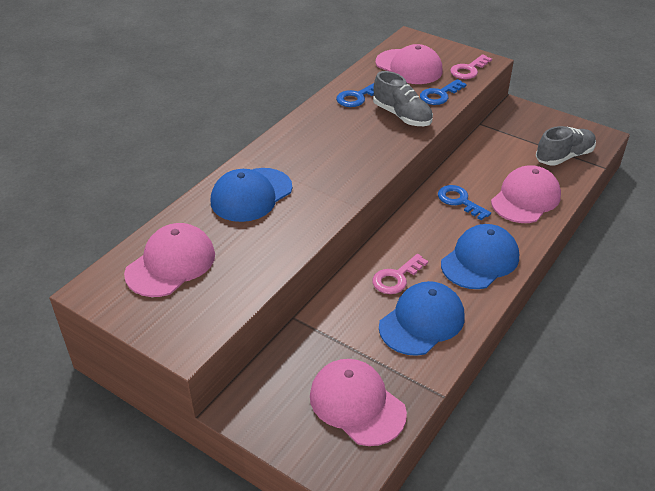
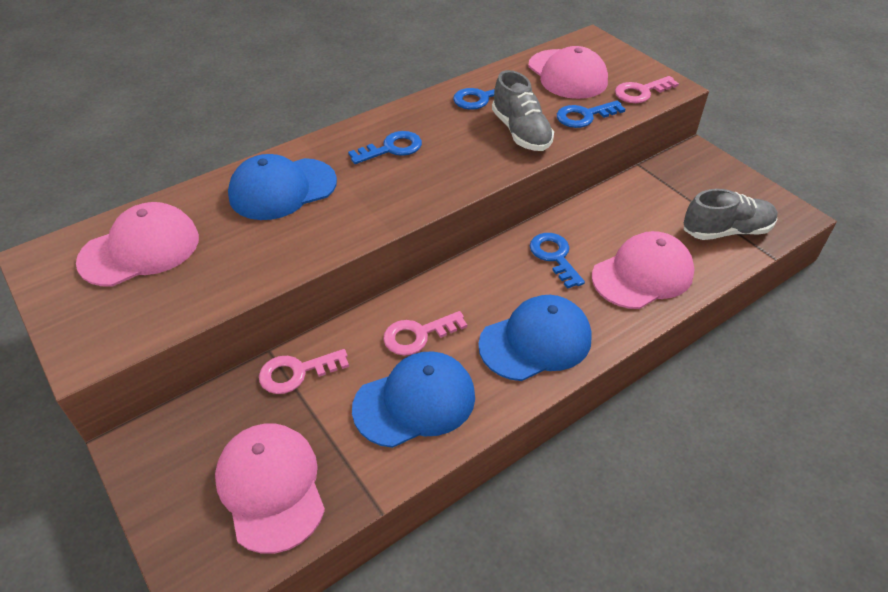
camera: 20 degrees right, 5 degrees up
none -> pink key [259,349,349,394]
none -> blue key [348,131,422,164]

